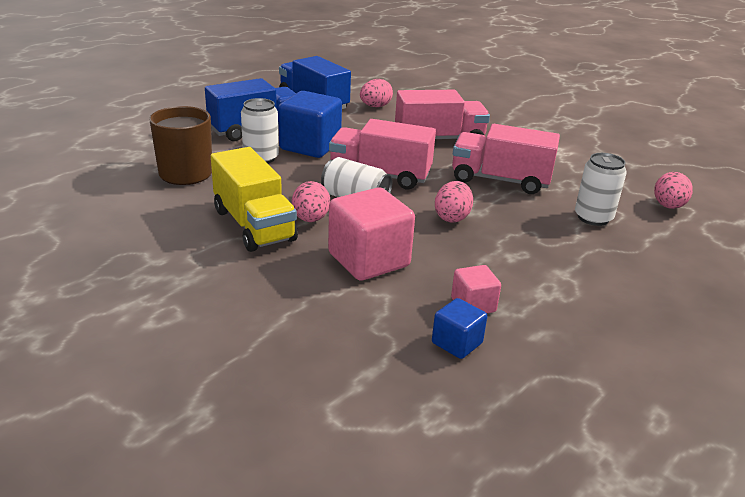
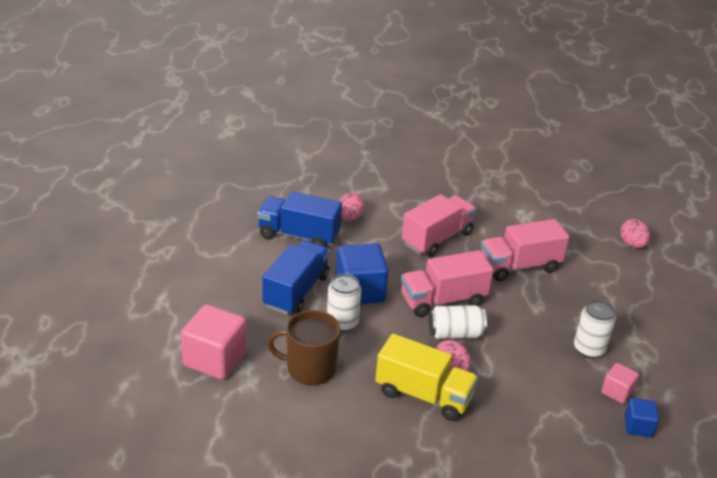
camera: 35 degrees left, 5 degrees up
pink cube [328,188,415,281] -> pink cube moved to [181,304,247,380]
pink egg [435,181,473,223] -> none
white can [575,153,627,226] -> white can moved to [574,300,616,358]

